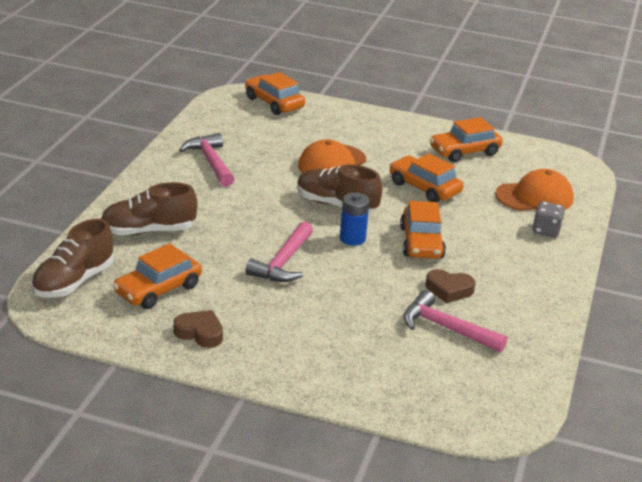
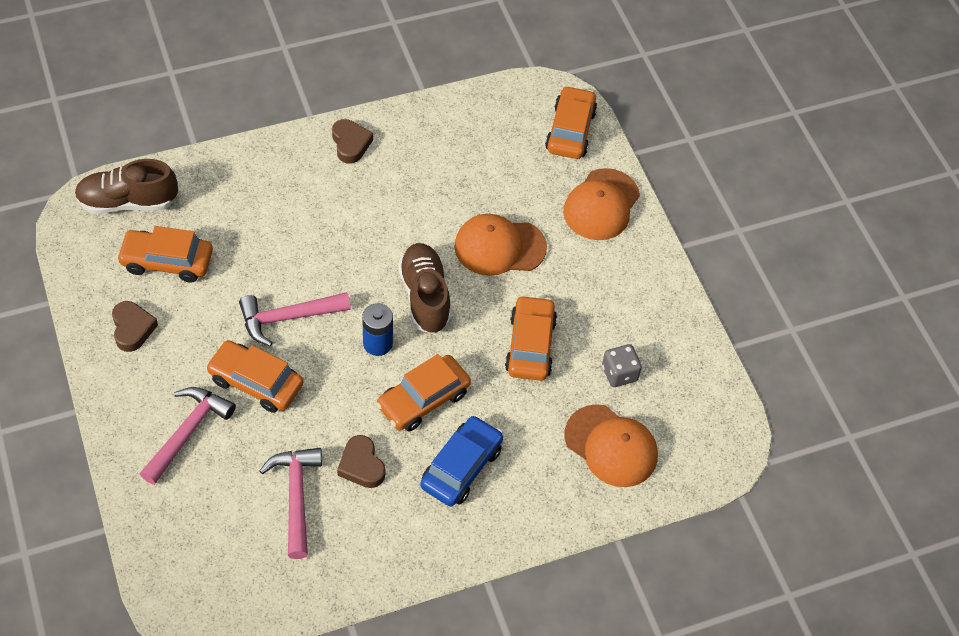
camera: 50 degrees right, 25 degrees up
brown shoe [101,182,198,236] -> none
pink hammer [179,133,234,187] -> pink hammer moved to [140,387,236,485]
orange car [430,117,503,162] -> orange car moved to [206,340,303,413]
grey dice [533,201,565,237] -> grey dice moved to [602,344,642,387]
none -> brown heart [332,119,373,164]
none -> blue car [420,415,503,506]
none -> orange cap [563,168,640,240]

